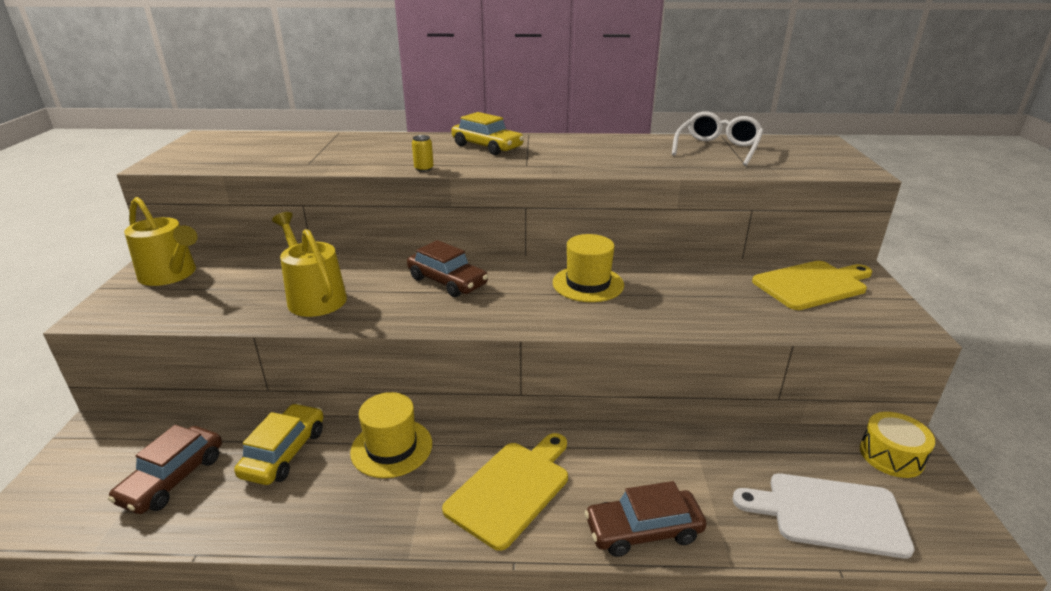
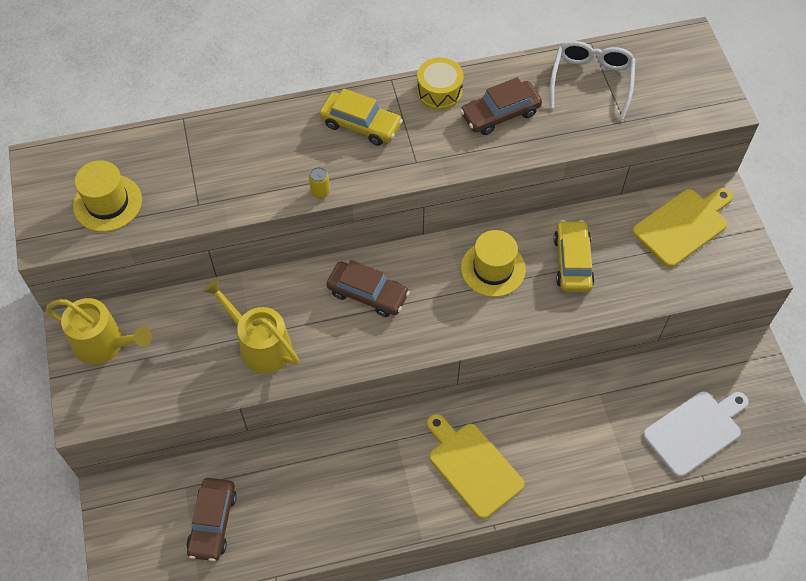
camera: 15 degrees left, 30 degrees up
yellow car [234,403,324,485] -> yellow car moved to [553,220,595,292]
yellow hat [350,392,432,478] -> yellow hat moved to [73,160,142,232]
yellow cutting board [442,433,568,551] -> yellow cutting board turned 60 degrees counterclockwise [427,414,525,519]
brown car [585,481,706,557] -> brown car moved to [460,77,542,135]
white cutting board [733,473,915,559] -> white cutting board turned 150 degrees clockwise [643,391,749,477]
yellow drum [860,412,935,478] -> yellow drum moved to [417,57,464,110]

